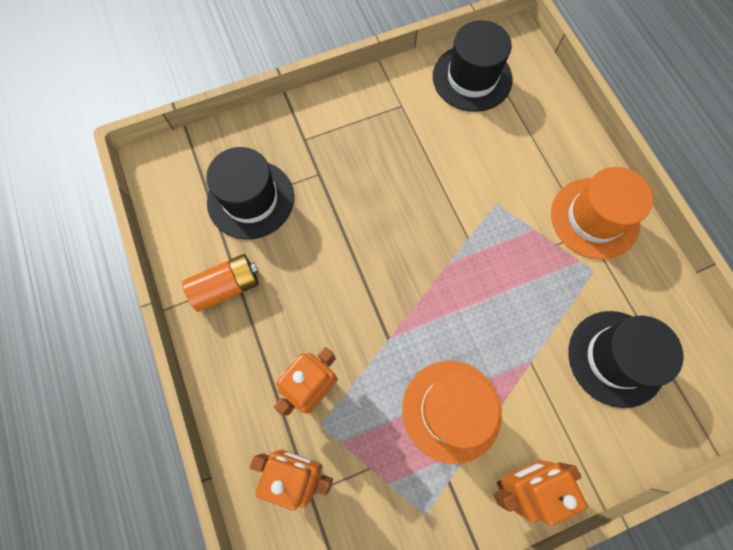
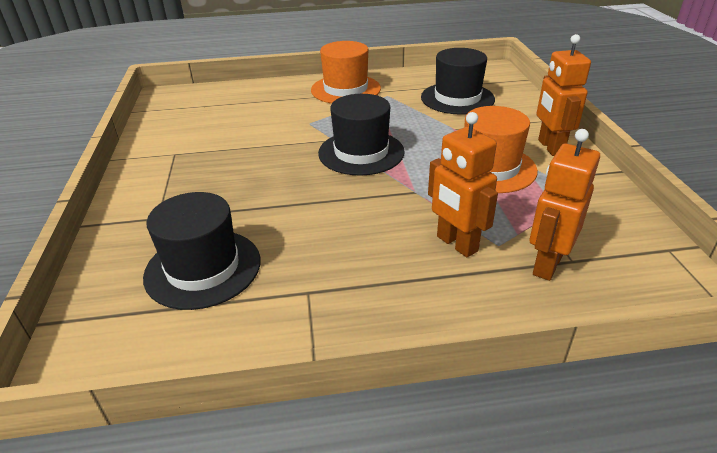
camera: 75 degrees left, 35 degrees down
orange battery [182,254,259,312] -> none
black hat [433,20,512,112] -> black hat moved to [318,94,405,176]

